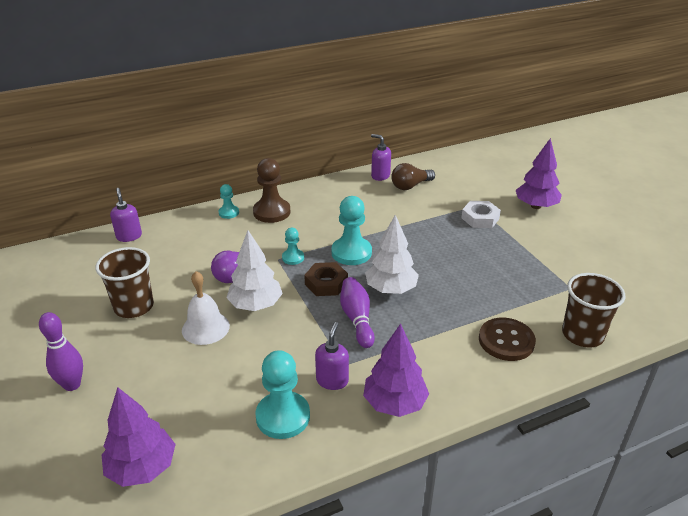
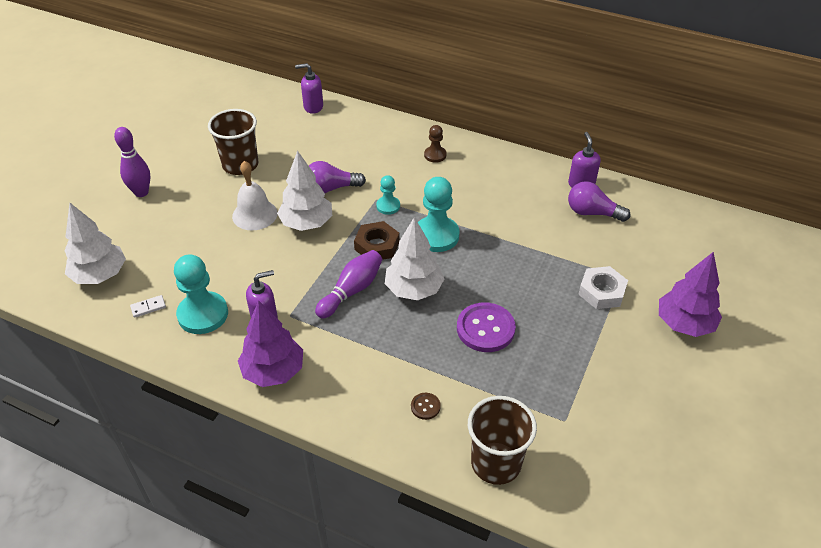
camera: 50 degrees right, 10 degrees up
purple tree [102,387,176,487] -> white tree [65,203,126,284]
purple soap dispenser [110,188,142,242] -> purple soap dispenser turned 120 degrees counterclockwise [295,63,323,114]
turquoise pawn [218,184,239,219] -> none
brown pawn [253,158,290,223] -> brown pawn [424,125,447,163], size x0.54
brown light bulb [391,163,435,190] -> purple light bulb [568,181,630,222]
brown button [479,318,536,361] -> brown button [411,393,441,420], size x0.47
none -> white domino [130,295,166,318]
none -> purple button [457,302,516,352]

